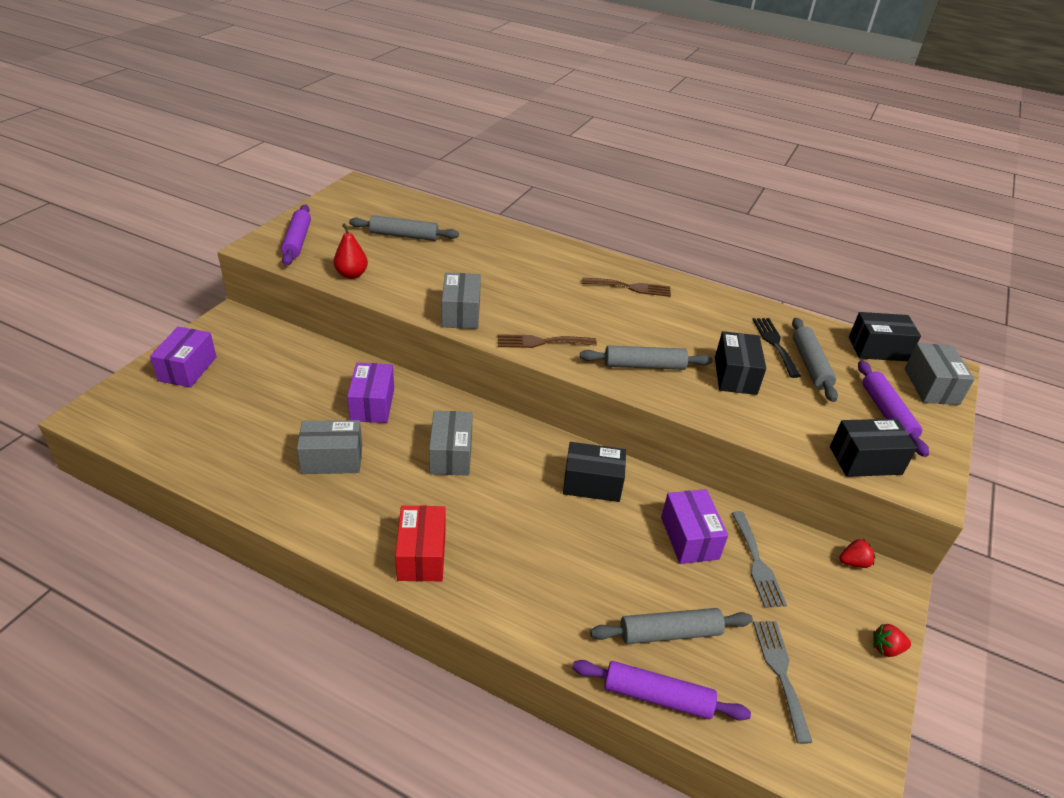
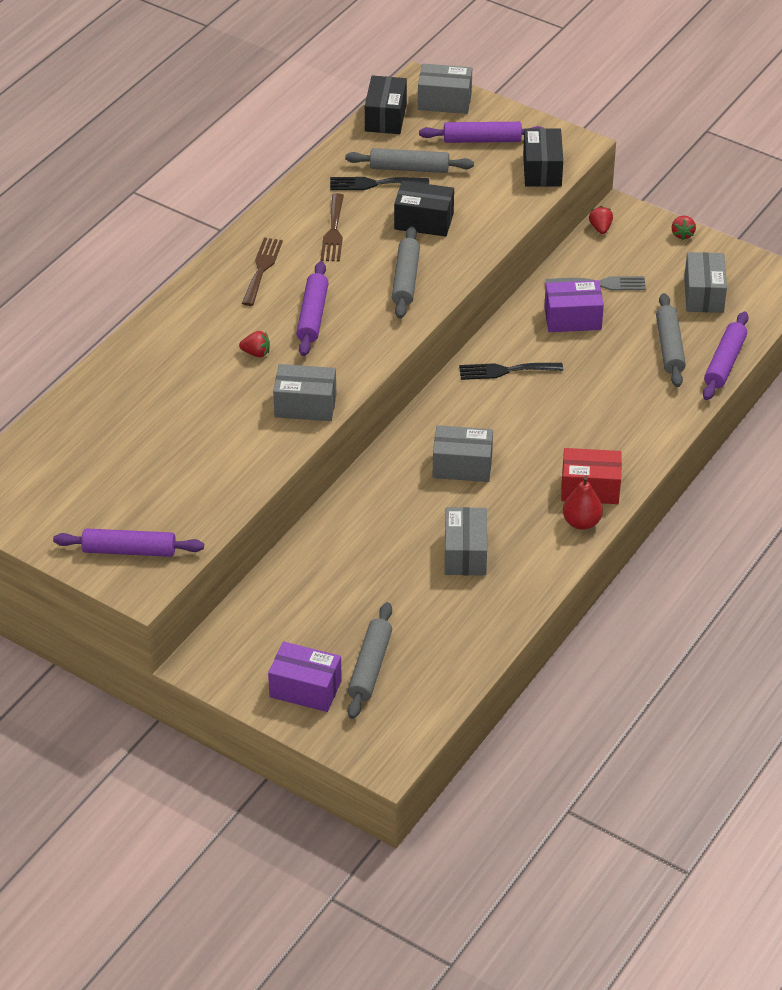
camera: 80 degrees left, 5 degrees up
red pear [333,223,368,279] -> red pear moved to [563,476,603,530]
purple box [347,363,394,423] -> none
grey rolling pin [349,215,459,241] -> grey rolling pin moved to [347,602,392,719]
brown fork [498,334,597,348] -> brown fork moved to [321,193,344,262]
black box [563,442,626,502] -> black fork [459,363,563,380]
grey fork [753,621,812,744] -> grey box [684,252,727,313]
none -> red strawberry [239,331,270,357]
none -> purple rolling pin [296,261,329,356]

